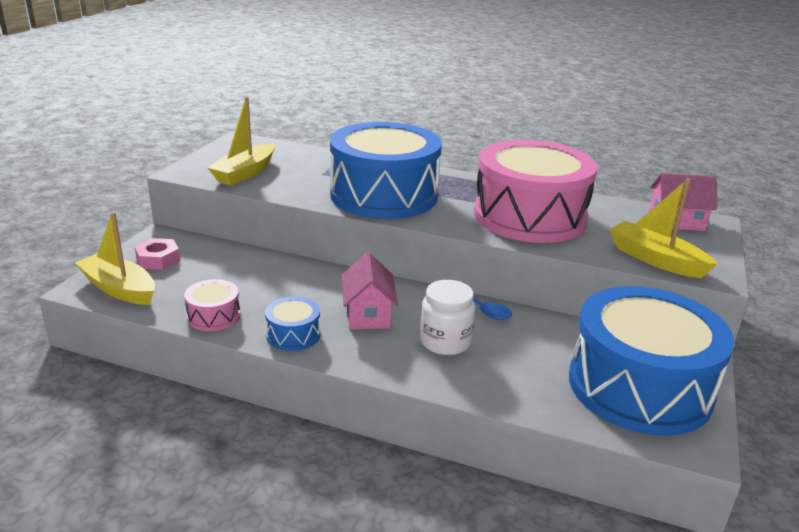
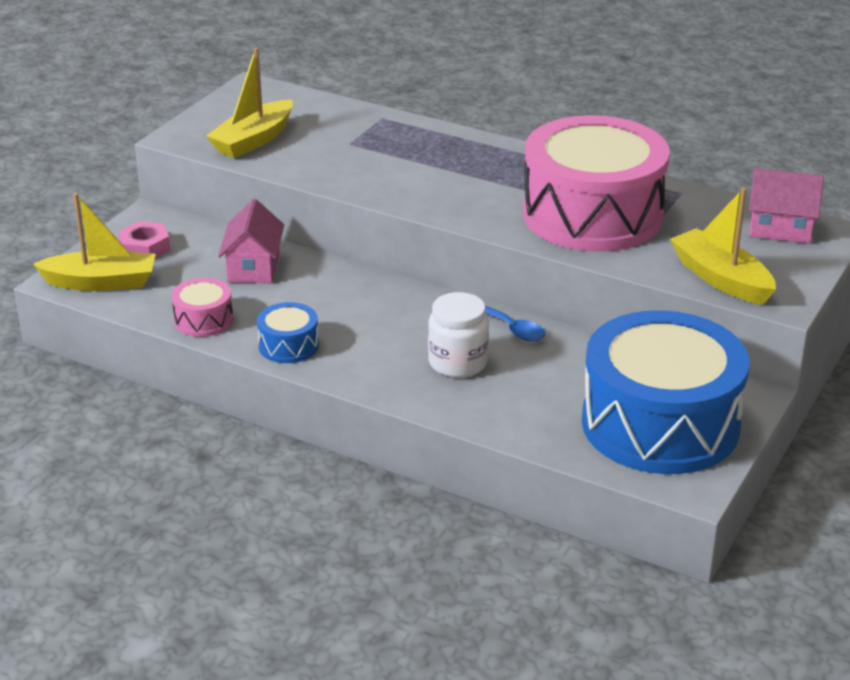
camera: 10 degrees right, 5 degrees up
yellow boat [75,212,155,305] -> yellow boat turned 135 degrees clockwise [33,193,156,291]
blue drum [330,122,442,219] -> none
pink house [342,252,398,329] -> pink house moved to [218,199,284,283]

